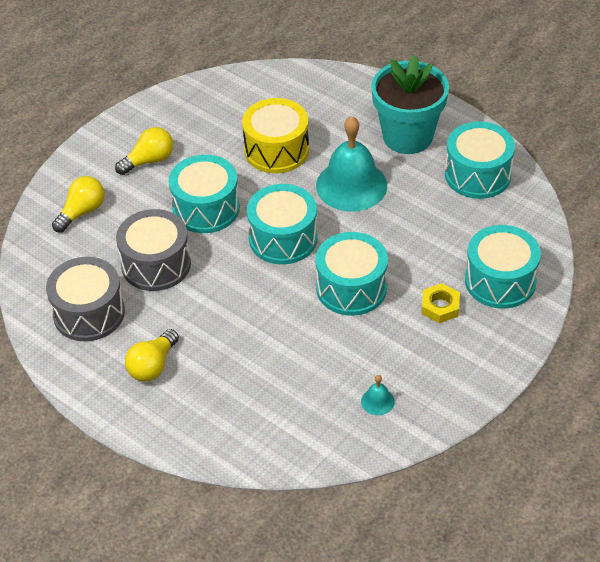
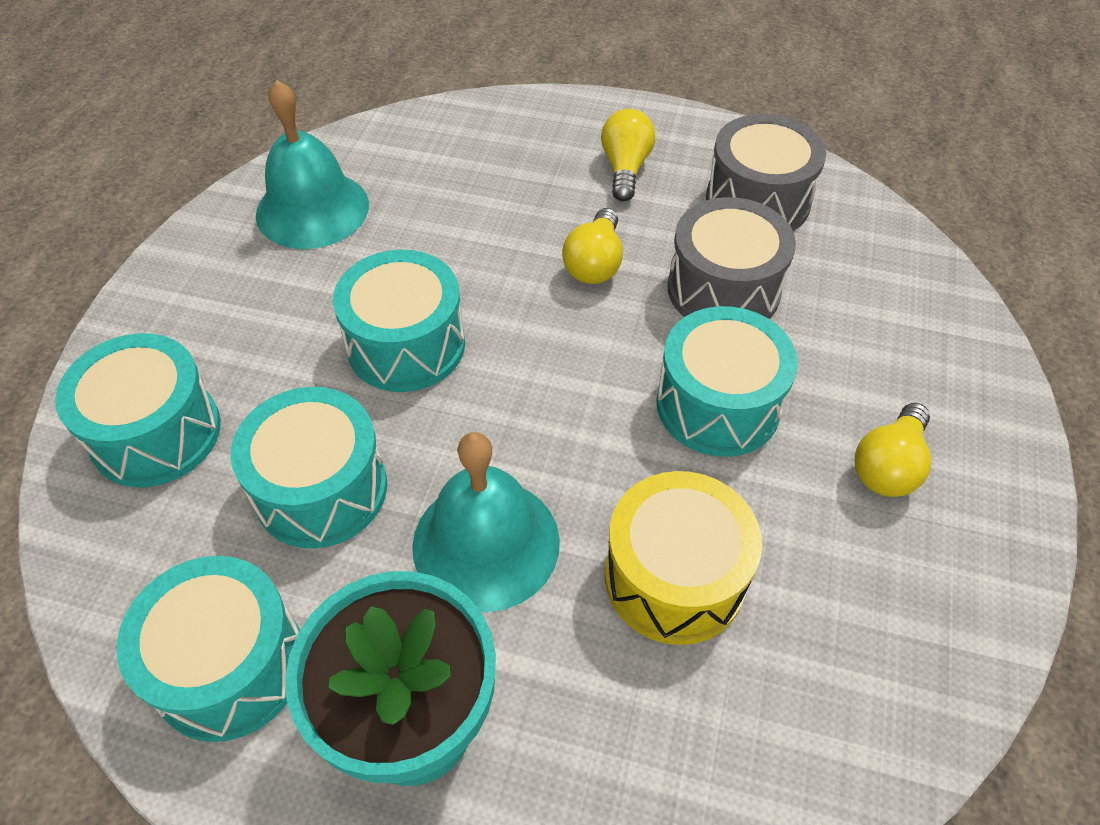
camera: 155 degrees right, 5 degrees up
yellow light bulb [52,176,105,232] -> yellow light bulb moved to [562,208,623,284]
turquoise drum [247,184,318,264] -> turquoise drum moved to [231,387,387,549]
turquoise bell [361,375,395,415] -> turquoise bell [256,80,369,249], size x2.43
yellow nut [421,283,460,323] -> none

